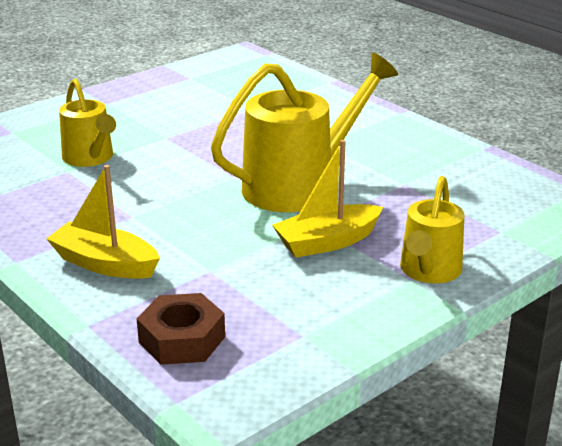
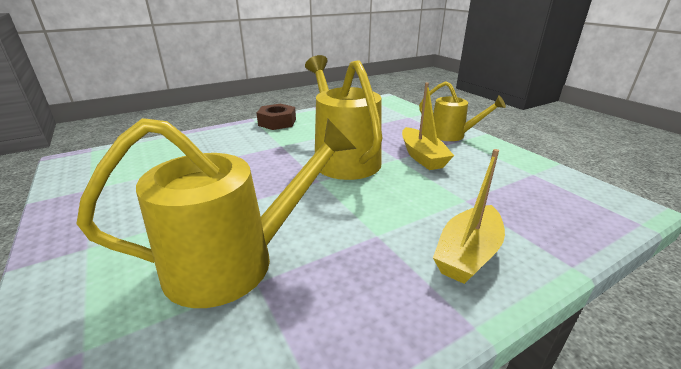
camera: 80 degrees left, 0 degrees up
yellow watering can [59,79,116,167] -> yellow watering can [76,118,357,308], size x1.68
brown nut [137,293,225,365] -> brown nut moved to [257,104,296,130]

